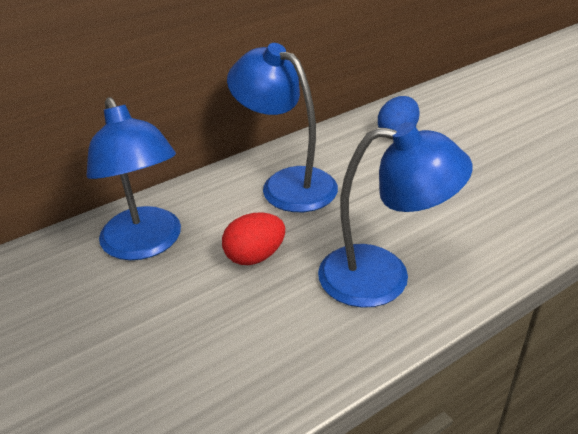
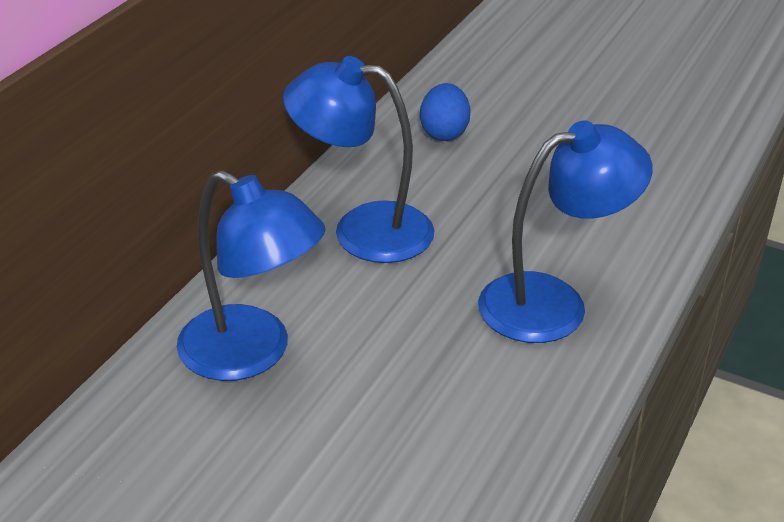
camera: 30 degrees left, 0 degrees up
red egg [222,212,285,265] -> none

